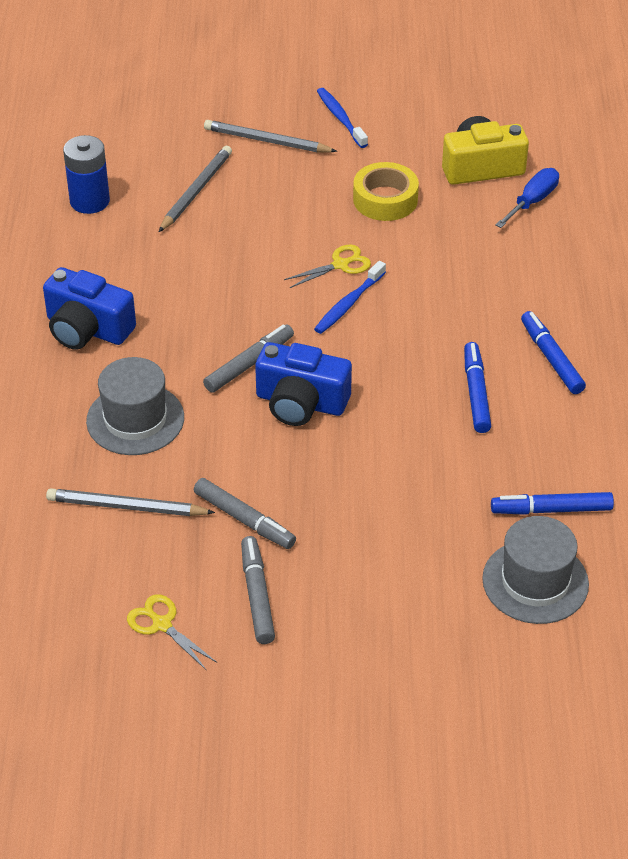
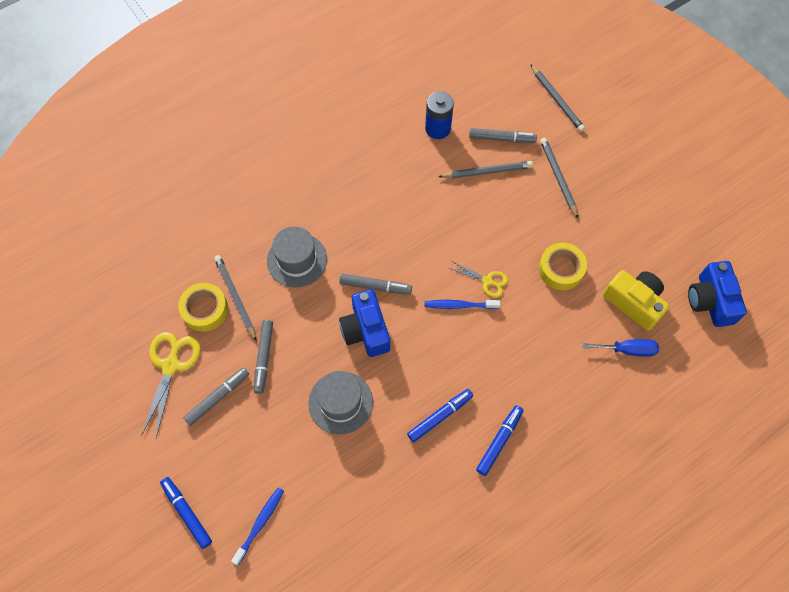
camera: 55 degrees right, 20 degrees up
blue camera [43,267,136,350] -> blue camera moved to [688,261,747,327]
yellow scissors [127,594,217,671] -> yellow scissors [141,332,201,438], size x1.71
blue toothbrush [317,88,368,148] -> blue toothbrush moved to [231,487,284,565]
grey hat [482,516,589,624] -> grey hat moved to [308,371,373,435]
blue marker [491,492,614,515] -> blue marker moved to [160,477,212,549]
none -> yellow tape [178,283,228,332]
none -> grey marker [469,128,537,143]
none -> grey pencil [530,64,585,132]

